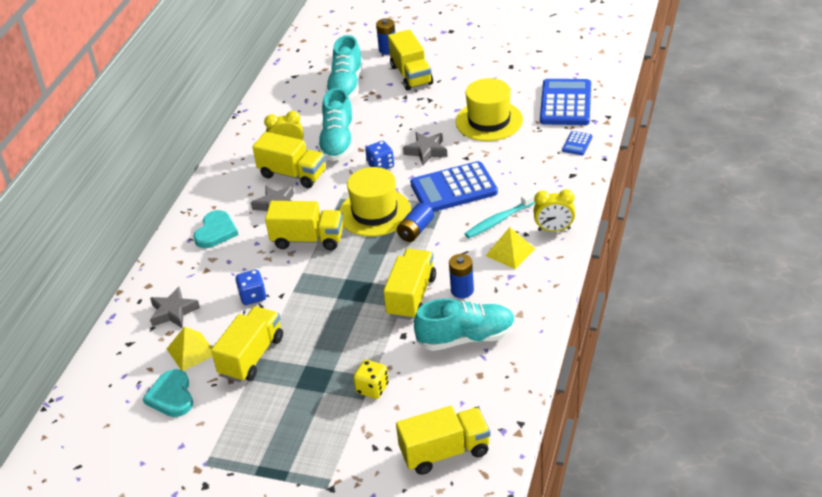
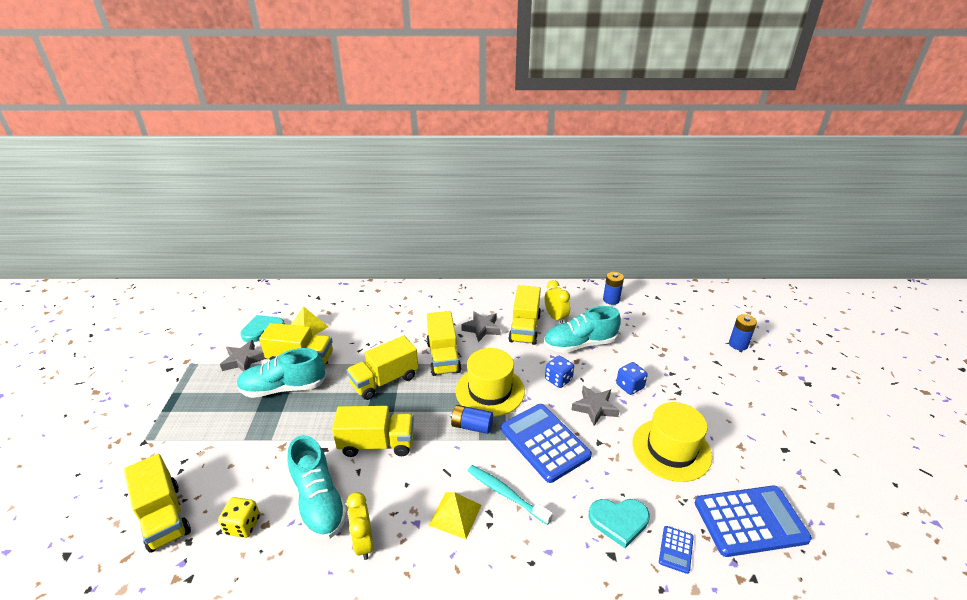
camera: 70 degrees right, 5 degrees down
grey star [150,287,200,328] -> grey star moved to [220,340,266,372]
turquoise heart [193,210,238,248] -> turquoise heart moved to [589,499,650,548]
blue dice [235,270,266,305] -> blue dice moved to [616,362,648,395]
turquoise shoe [325,35,363,99] -> turquoise shoe moved to [237,348,326,398]
yellow dice [353,360,389,399] -> yellow dice moved to [218,497,260,538]
yellow truck [388,30,433,91] -> yellow truck moved to [346,336,419,400]
blue battery [449,254,474,298] -> blue battery moved to [603,272,624,305]
yellow clock [534,189,575,232] -> yellow clock moved to [346,492,373,560]
blue calculator [562,131,592,155] -> blue calculator turned 75 degrees counterclockwise [659,526,694,574]

